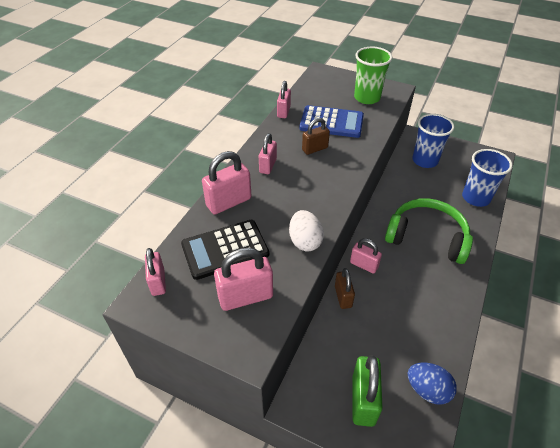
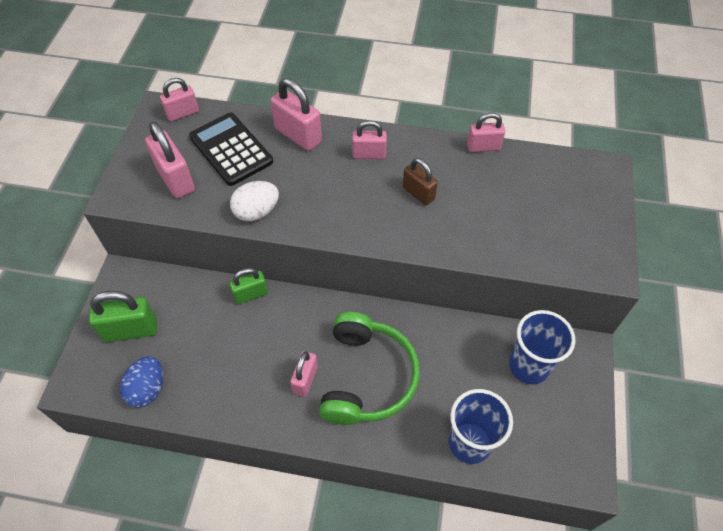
camera: 75 degrees right, 10 degrees up
blue calculator [300,105,364,138] -> none
brown padlock [335,268,355,309] -> green padlock [229,268,268,305]
pink padlock [350,239,382,274] -> pink padlock moved to [290,351,318,397]
green cup [354,47,392,104] -> none

